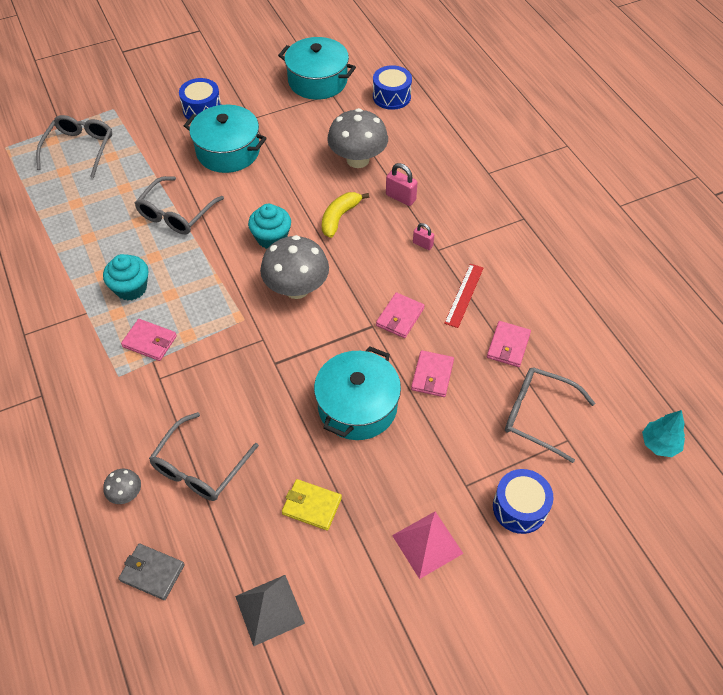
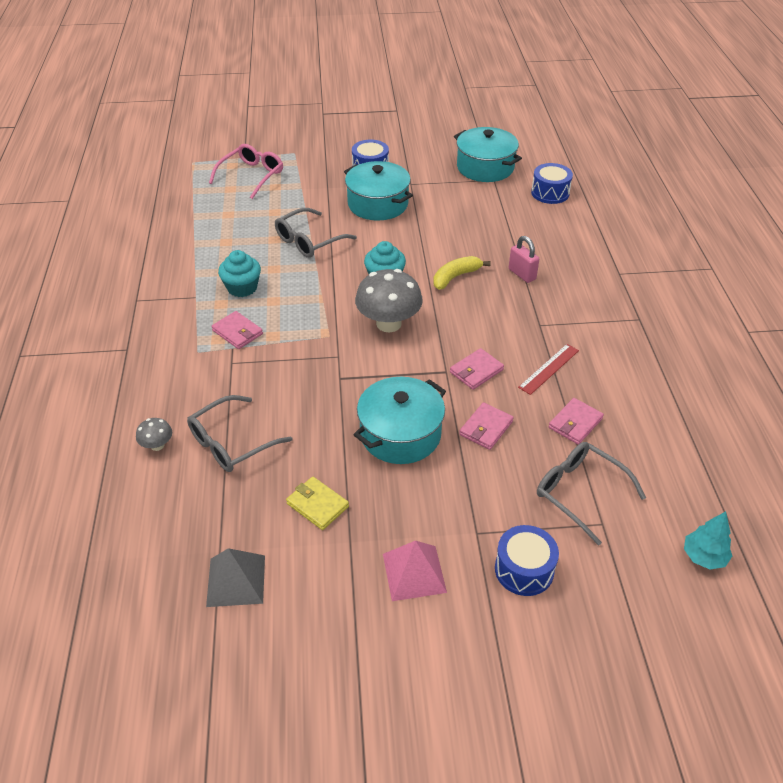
camera: 20 degrees right, 10 degrees down
grey glasses [36,115,112,178] -> pink glasses [209,144,283,199]
grey wallet [118,544,185,600] -> none
grey mushroom [327,108,388,168] -> none
pink padlock [413,223,434,250] -> none

